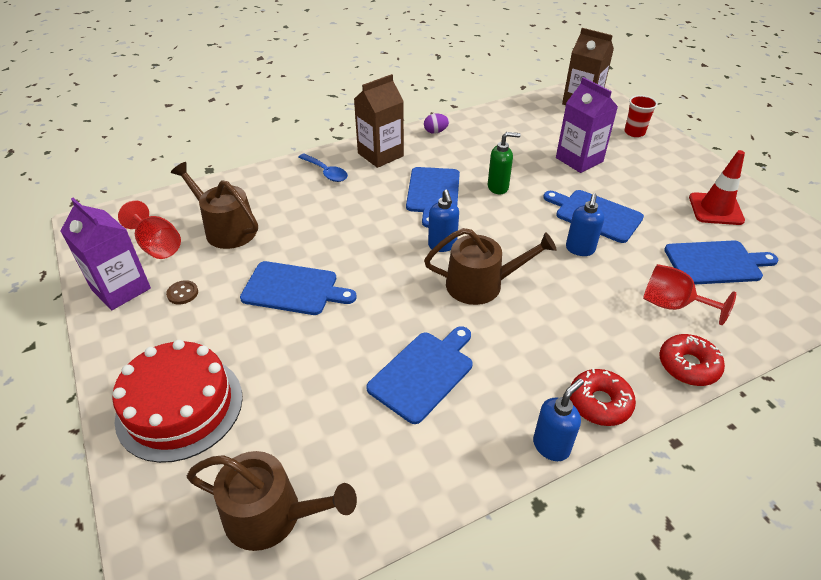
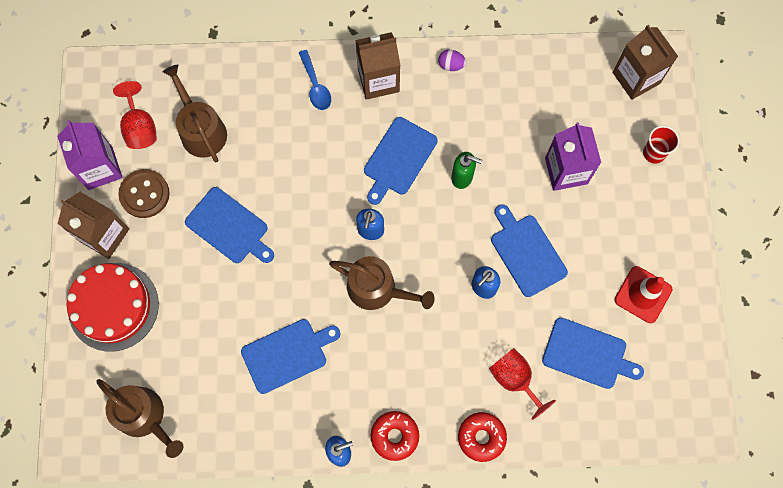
camera: 25 degrees right, 30 degrees up
brown button [166,280,198,305] -> brown button [118,169,170,218], size x1.96
none -> brown carton [58,192,129,259]

